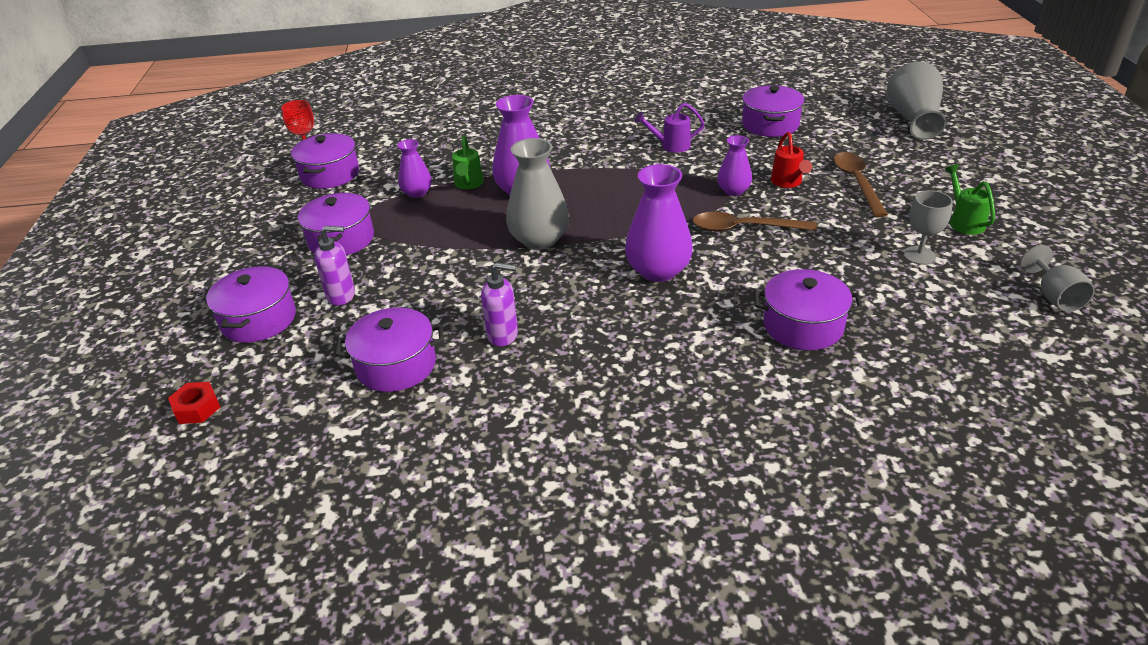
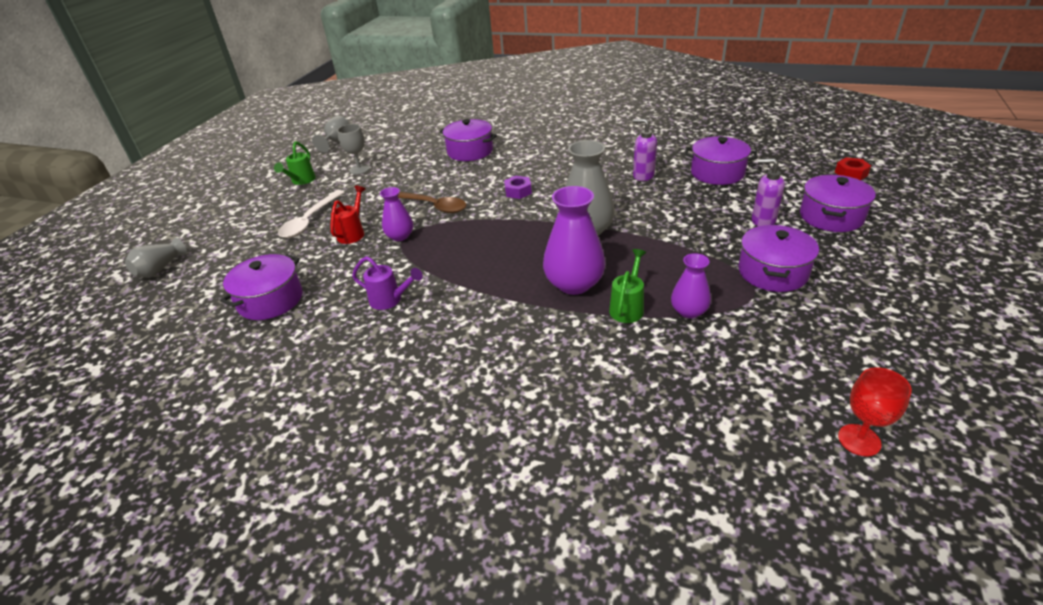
camera: 155 degrees left, 0 degrees up
purple pot [291,133,359,189] -> none
purple vase [625,164,693,282] -> purple nut [504,176,532,199]
brown spoon [834,152,888,217] -> white spoon [278,190,345,238]
grey vase [887,62,946,140] -> grey vase [125,238,187,278], size x0.58

